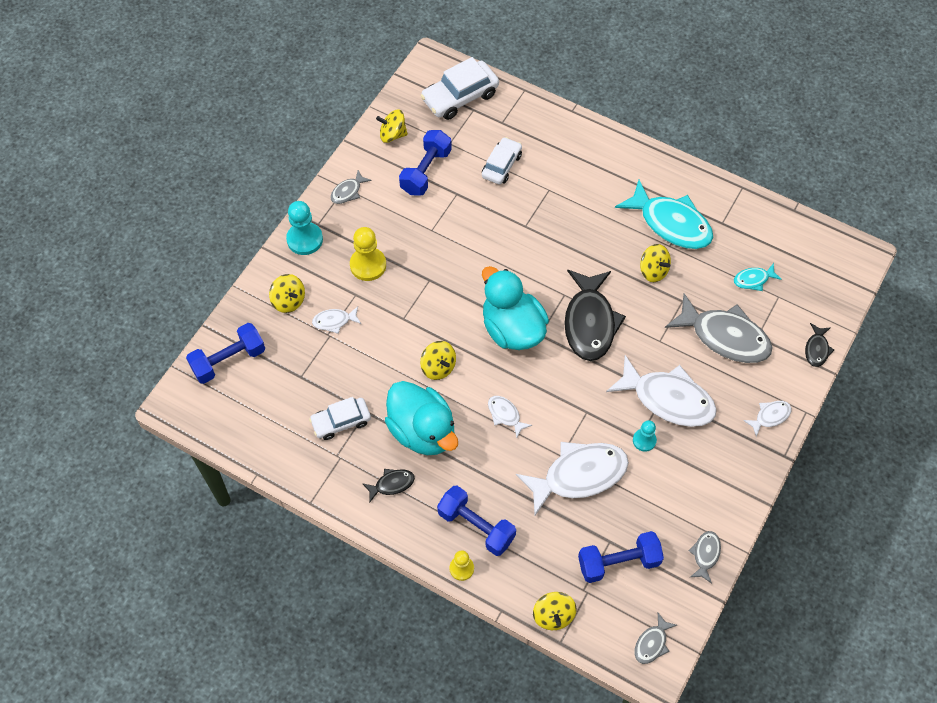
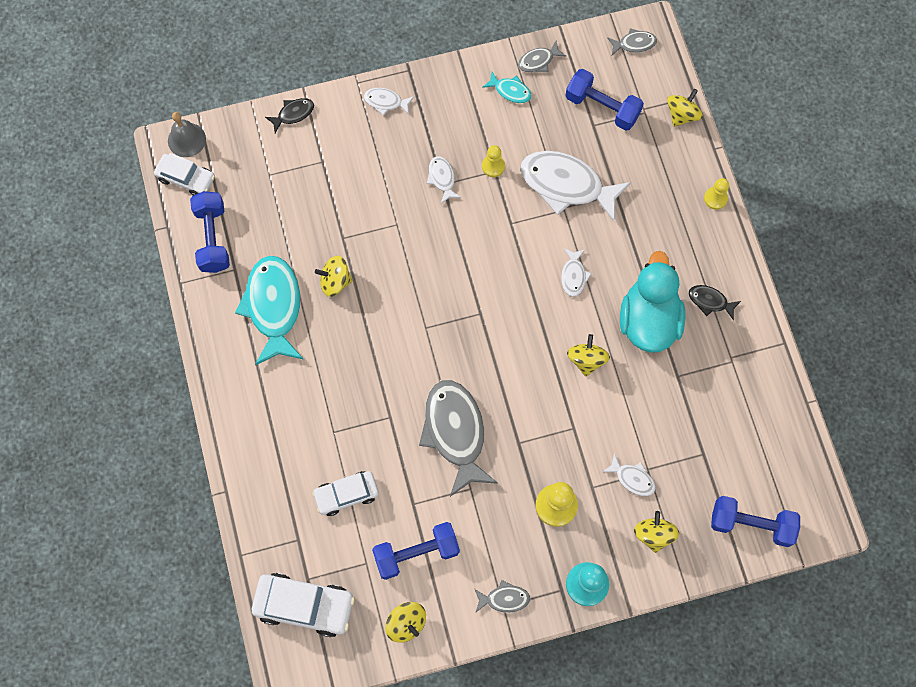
camera: 135 degrees left, 10 degrees up
white car [309,397,371,440] -> white car moved to [154,153,215,196]
blue dumbbell [437,486,516,556] -> blue dumbbell moved to [190,191,230,273]
turquoise duck [482,266,549,350] -> none
black fish [564,270,626,361] -> none
white fish [606,355,717,427] -> white fish [427,156,461,204], size x0.46
turquoise pawn [633,420,657,452] -> yellow pawn [482,145,505,177]
yellow spinning top [640,244,671,282] -> yellow spinning top turned 90 degrees counterclockwise [315,256,353,297]
grey fish [665,293,773,363] -> grey fish moved to [419,380,498,497]
turquoise fish [734,263,782,291] -> turquoise fish moved to [482,72,532,103]
none -> grey bell [168,112,206,157]

